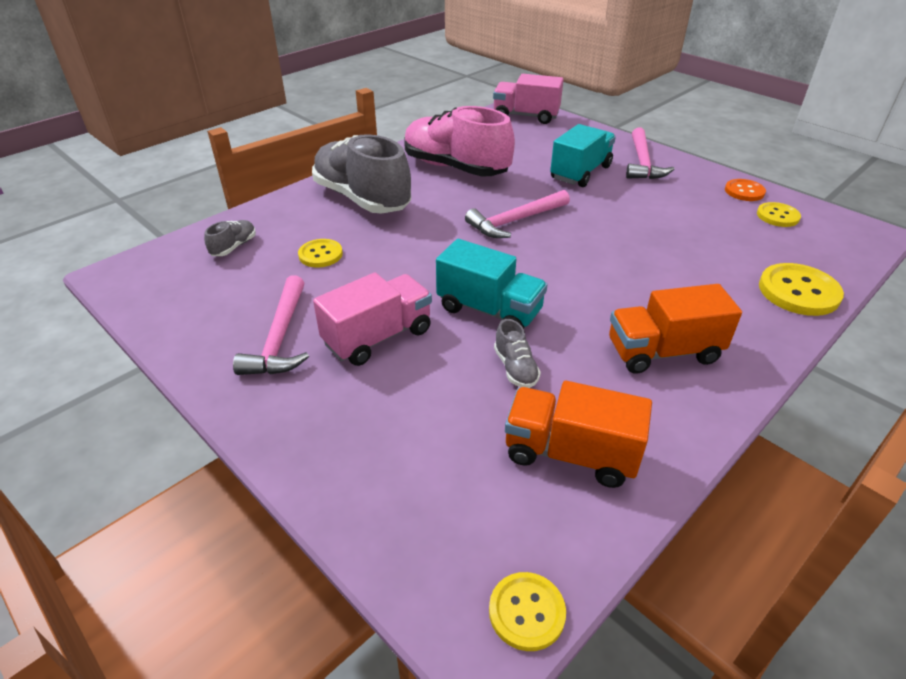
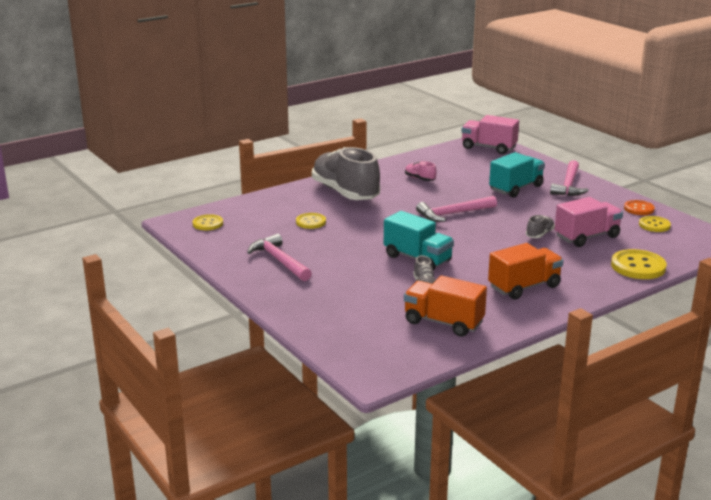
camera: 10 degrees right, 15 degrees down
grey shoe [204,220,256,256] -> grey shoe moved to [526,215,555,238]
pink hammer [233,275,309,375] -> pink hammer turned 135 degrees clockwise [247,234,312,281]
pink truck [313,272,432,366] -> pink truck moved to [554,197,623,247]
pink shoe [404,106,515,176] -> pink shoe [405,161,436,181], size x0.40
yellow button [489,572,566,651] -> yellow button moved to [193,214,223,230]
orange truck [609,284,742,374] -> orange truck turned 150 degrees clockwise [488,243,563,300]

